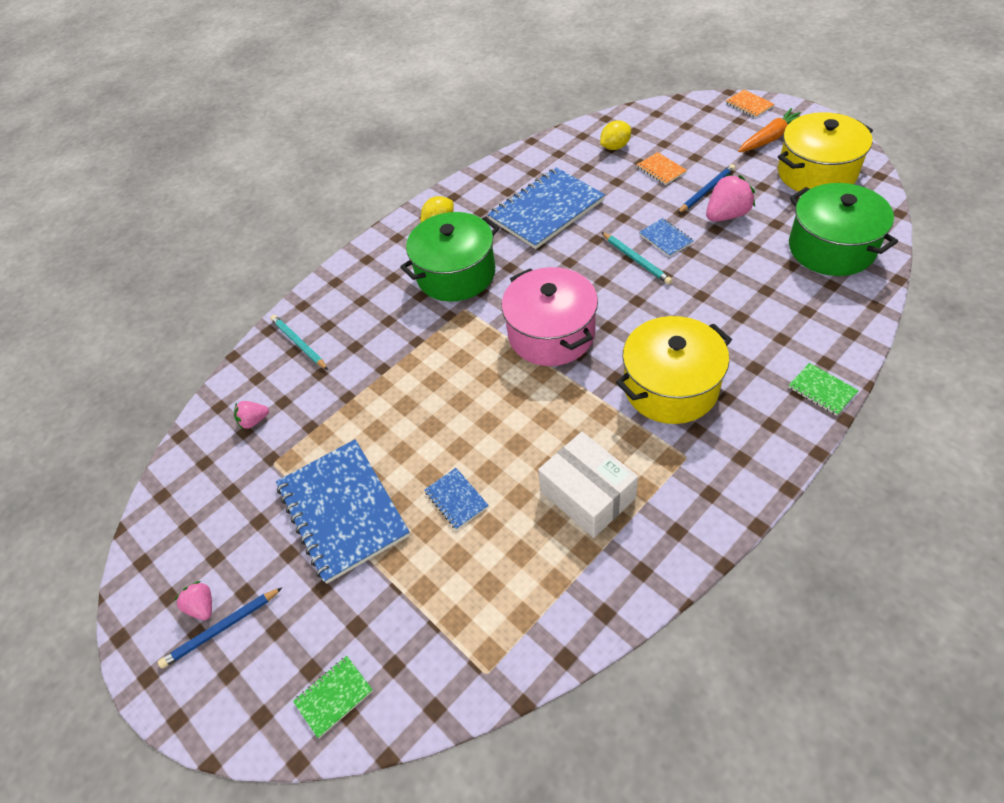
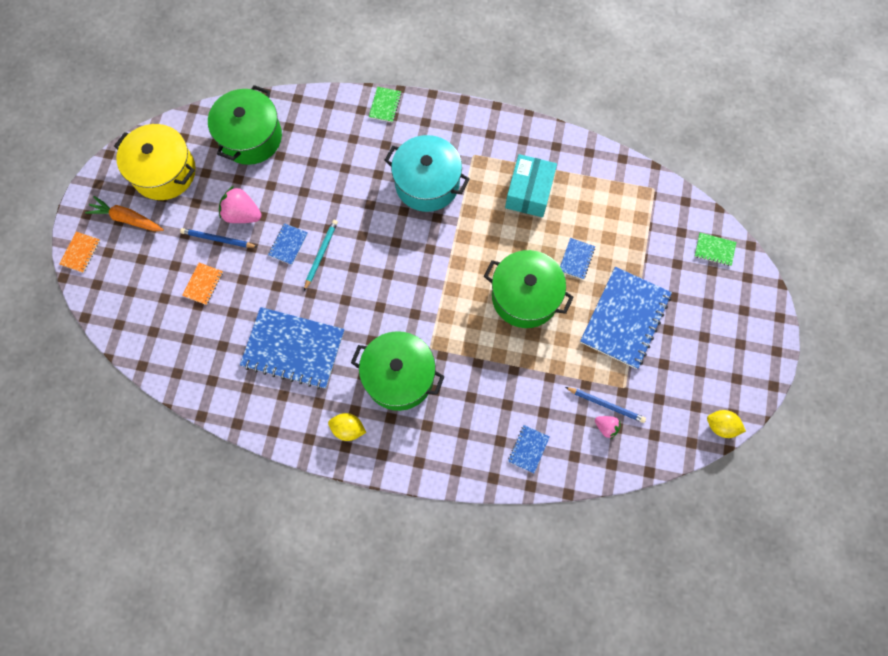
camera: 130 degrees left, 20 degrees up
blue pencil [158,587,283,668] -> blue pencil moved to [565,387,646,423]
pink strawberry [175,581,212,620] -> none
turquoise pencil [271,315,328,370] -> blue notebook [508,425,550,473]
pink pot [502,267,598,366] -> none
white box [538,432,638,538] -> turquoise box [505,154,557,217]
yellow lemon [600,121,631,150] -> yellow lemon moved to [707,410,746,438]
yellow pot [616,316,732,424] -> turquoise pot [384,135,469,212]
none -> green pot [484,250,574,328]

